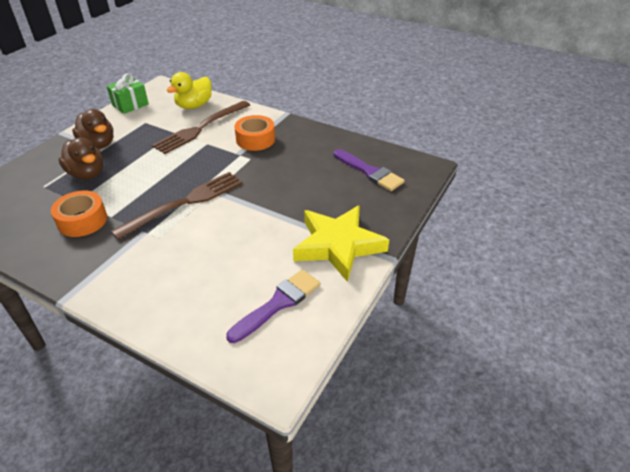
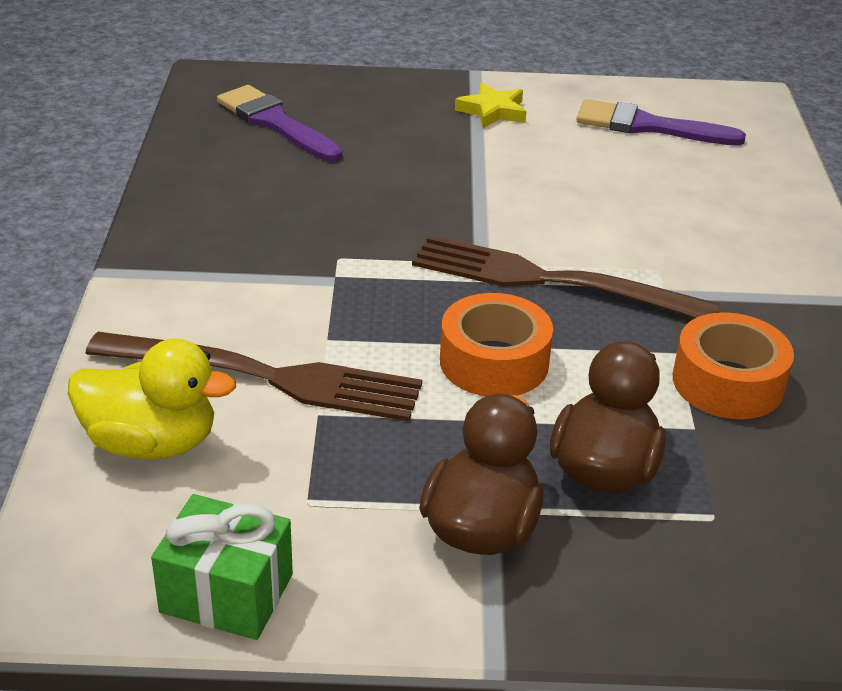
camera: 120 degrees left, 5 degrees down
orange tape [234,115,275,151] -> orange tape moved to [440,293,553,396]
yellow star [293,205,389,282] -> yellow star [455,83,527,128], size x0.47
purple brush [334,149,405,191] -> purple brush turned 60 degrees counterclockwise [217,85,342,162]

